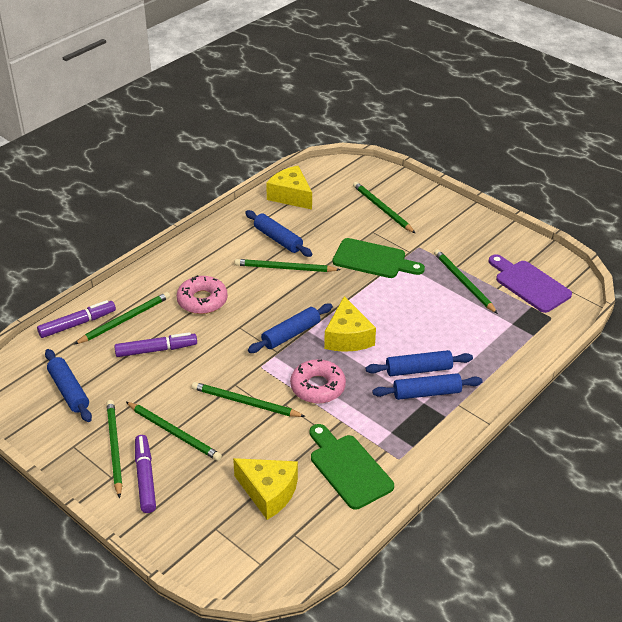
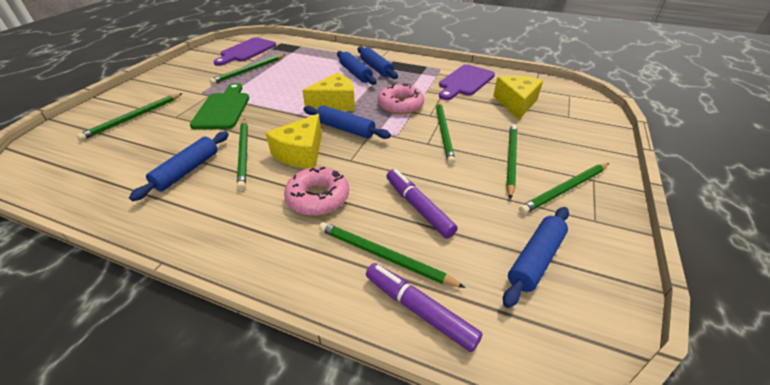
camera: 110 degrees left, 0 degrees up
purple marker [135,435,156,513] -> none
yellow cheese [266,166,312,210] -> yellow cheese moved to [266,114,322,168]
green cutting board [310,424,394,510] -> purple cutting board [439,64,495,100]

